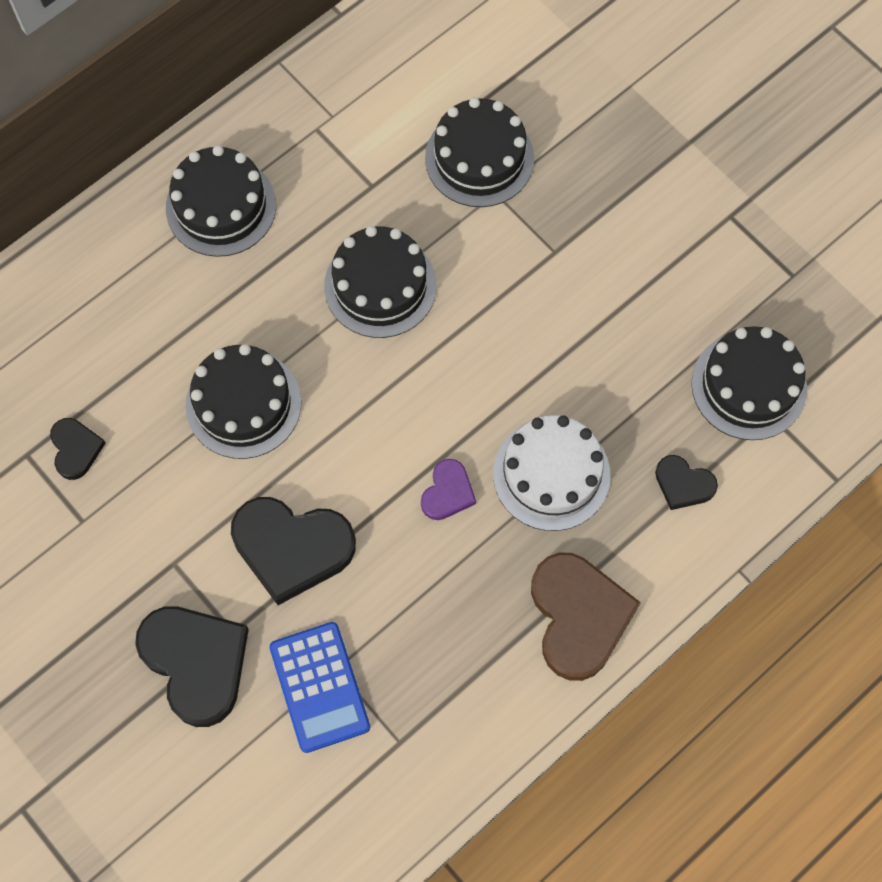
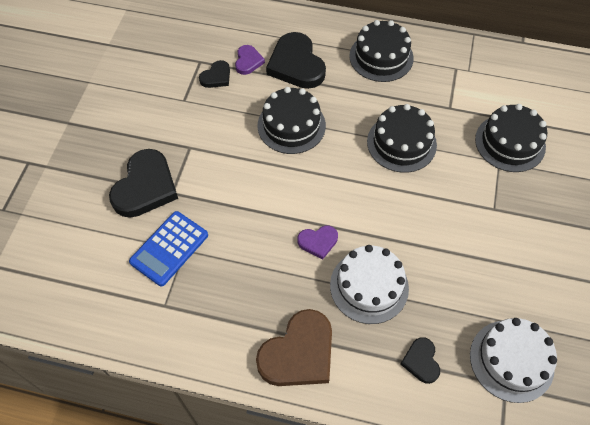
camera: 55 degrees right, 10 degrees down
black heart [231,497,356,605] -> black heart moved to [266,32,326,89]
black cake [691,326,807,440] -> white cake [470,318,557,403]
none -> purple heart [235,45,265,75]

